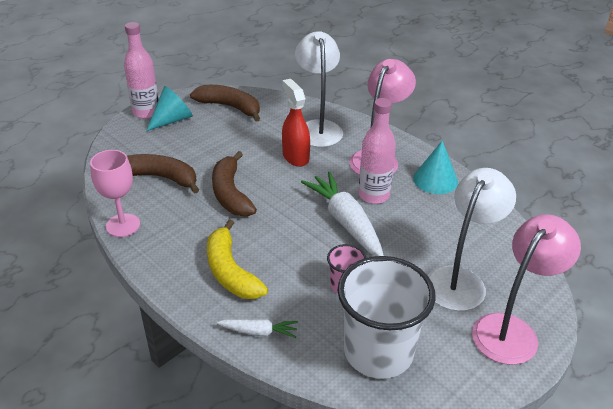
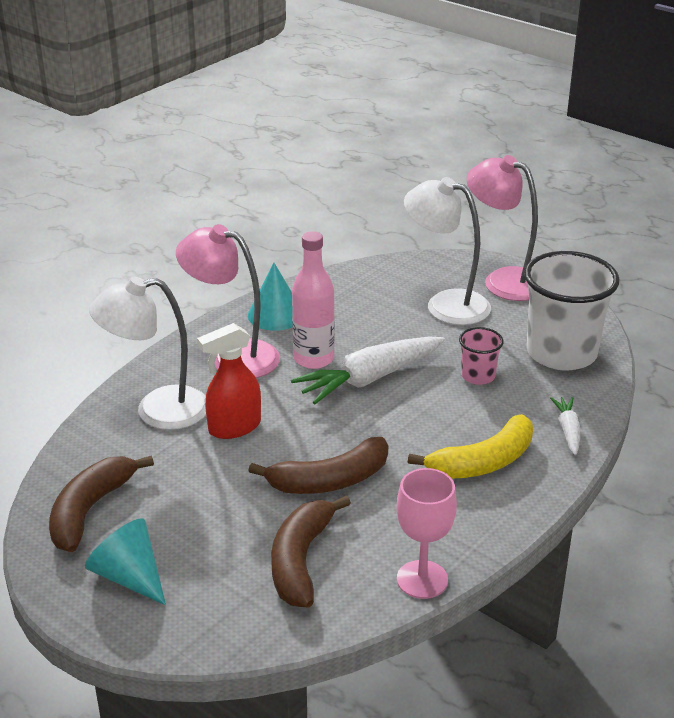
camera: 95 degrees left, 5 degrees down
pink bottle [124,22,159,119] -> none

